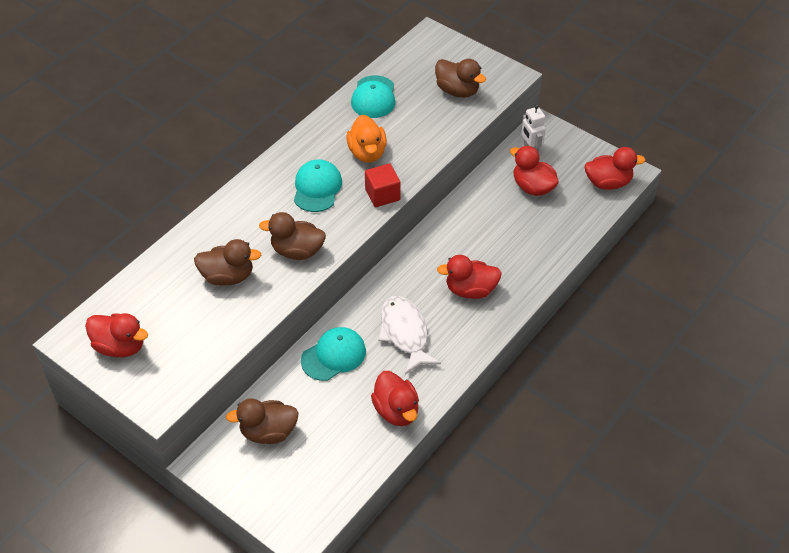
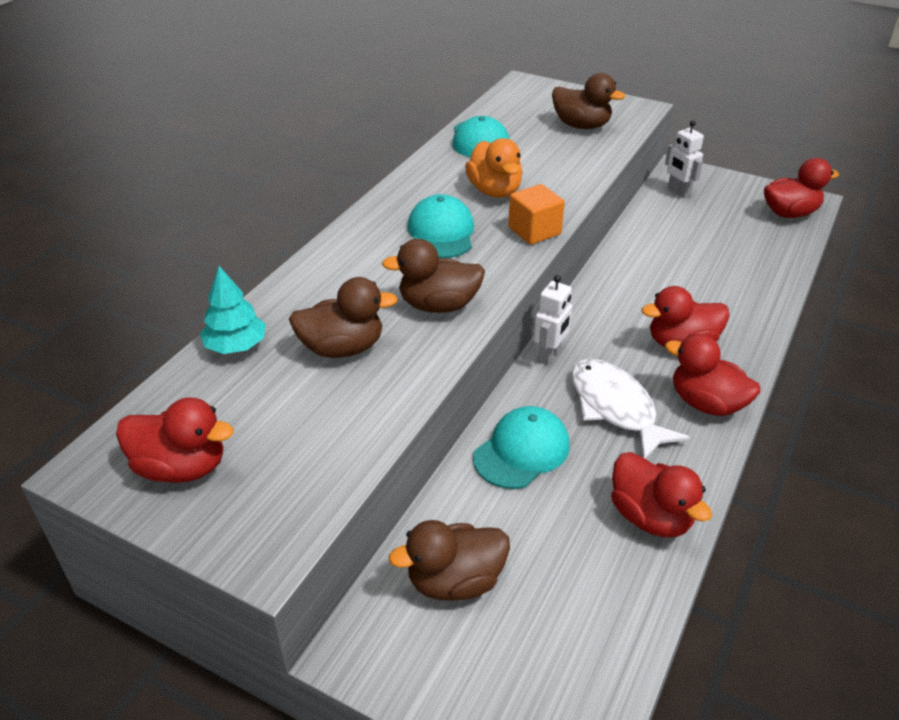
camera: 10 degrees left, 10 degrees down
red cube [365,163,401,207] -> orange cube [508,184,565,245]
red duck [510,146,559,196] -> red duck moved to [665,334,760,416]
none -> turquoise tree [200,266,266,354]
none -> white robot [534,275,572,365]

